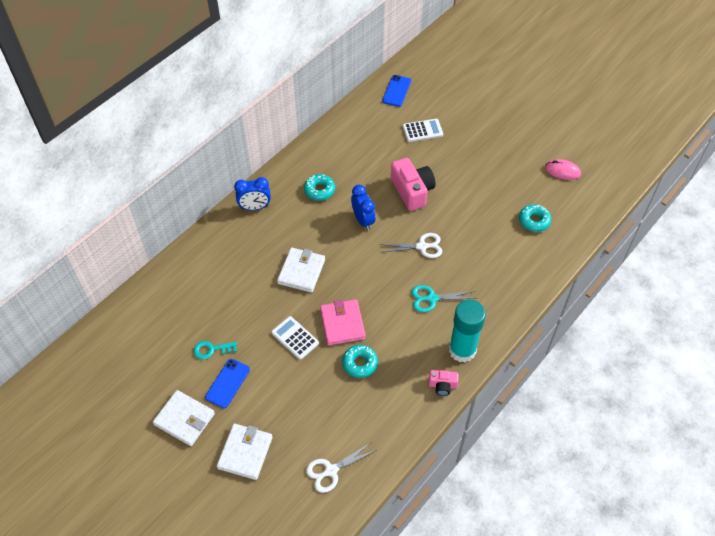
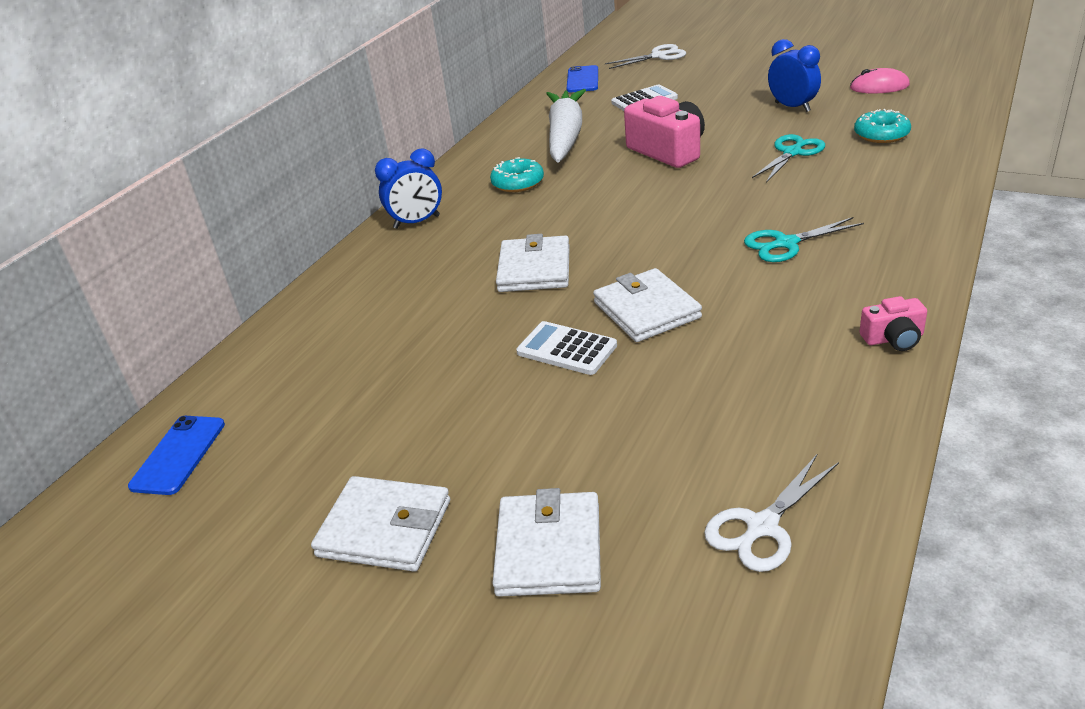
camera: 10 degrees left, 20 degrees down
turquoise key [194,341,237,359] -> none
blue phone [205,359,250,408] -> blue phone moved to [128,416,225,495]
pink wallet [320,299,366,346] -> white wallet [593,268,702,342]
turquoise donut [342,345,378,378] -> none
blue clock [351,185,375,230] -> blue clock moved to [768,39,821,112]
white scissors [379,233,442,258] -> white scissors moved to [605,44,686,69]
turquoise glue stick [449,300,486,362] -> none
none -> white carrot [546,89,586,163]
none -> turquoise scissors [752,134,825,183]

